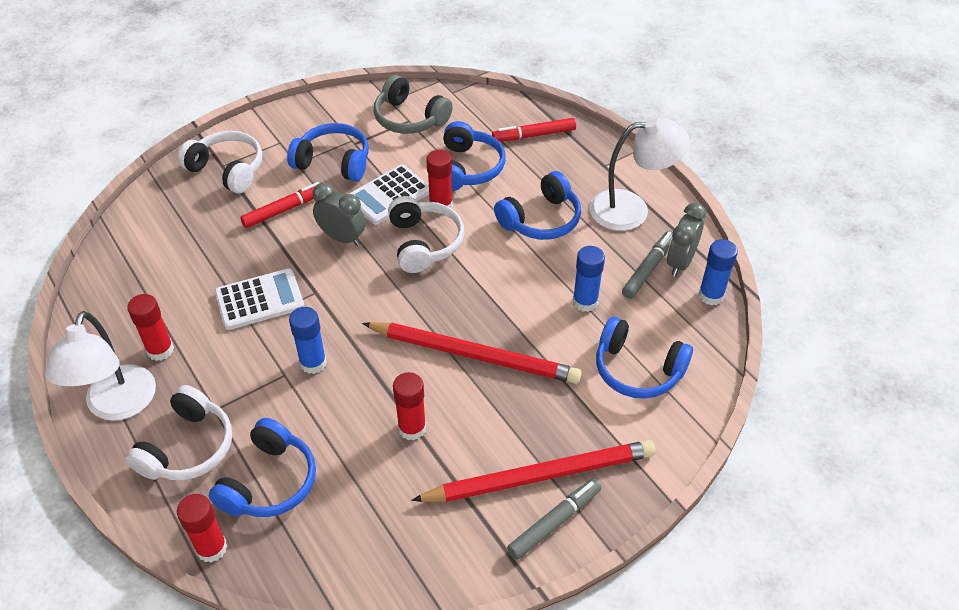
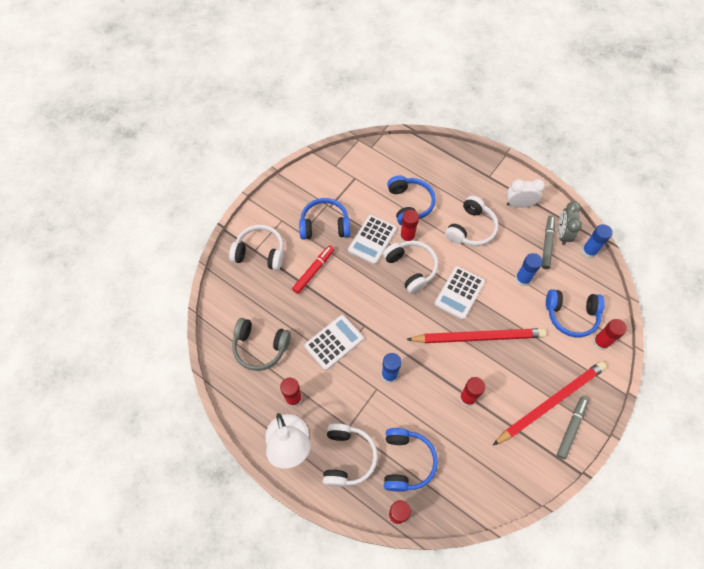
camera: 20 degrees left, 15 degrees up
grey clock [312,183,366,246] -> none
grey headphones [374,75,453,134] -> grey headphones moved to [232,318,291,371]
red marker [492,118,576,142] -> none
blue headphones [494,171,581,240] -> white headphones [445,196,498,246]
white lamp [590,117,690,231] -> white clock [507,179,545,208]
none -> white calculator [434,266,485,320]
none -> red glue stick [593,319,627,350]

